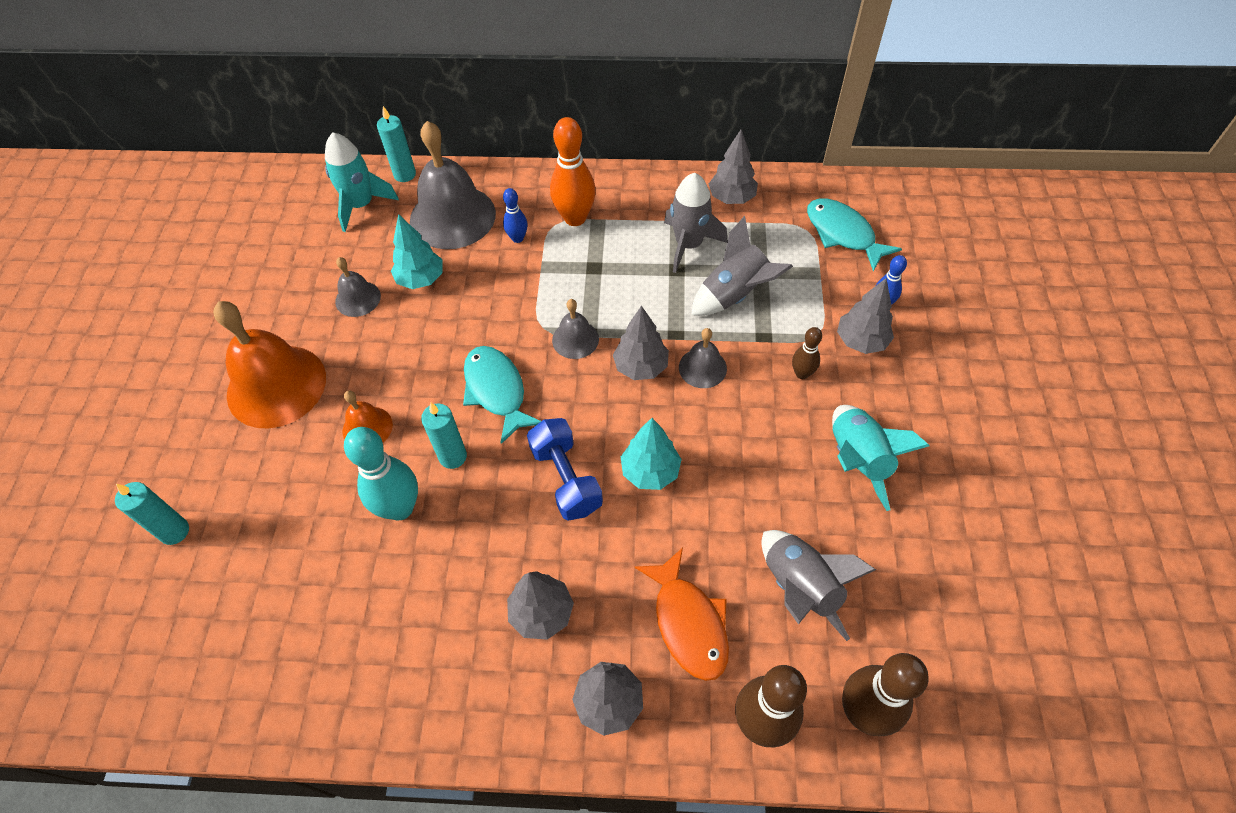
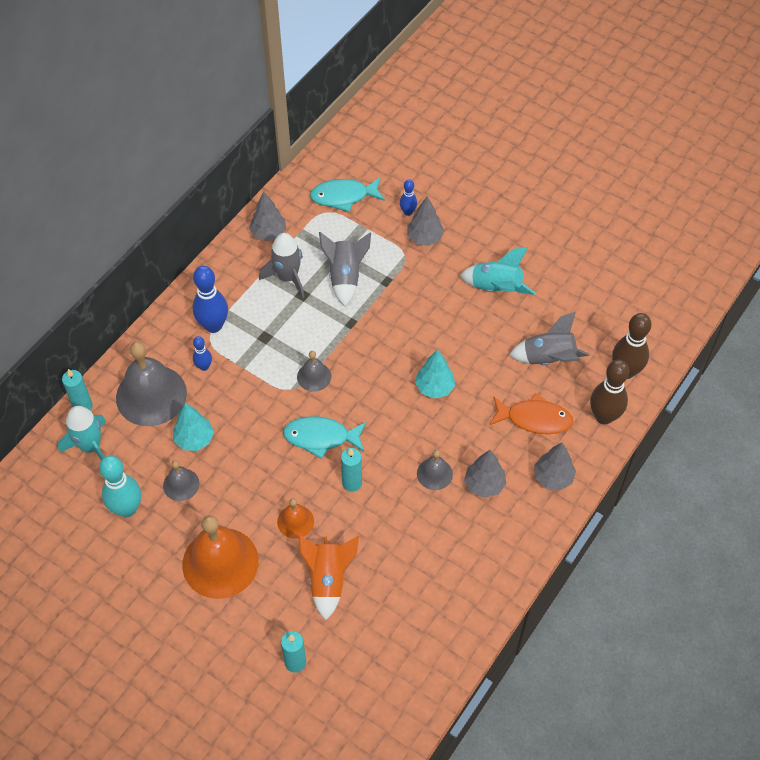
camera: 60 degrees left, 0 degrees up
turquoise bowling pin [344,427,418,521] -> turquoise bowling pin moved to [99,455,141,517]
blue dumbbell [527,418,603,520] -> none
orange bowling pin [550,117,596,226] -> blue bowling pin [192,266,228,333]
grey tree [613,305,669,380] -> none
grey bell [679,328,727,388] -> grey bell moved to [417,450,453,490]
brown bowling pin [792,327,822,379] -> none
none -> orange rocket [298,535,359,620]

